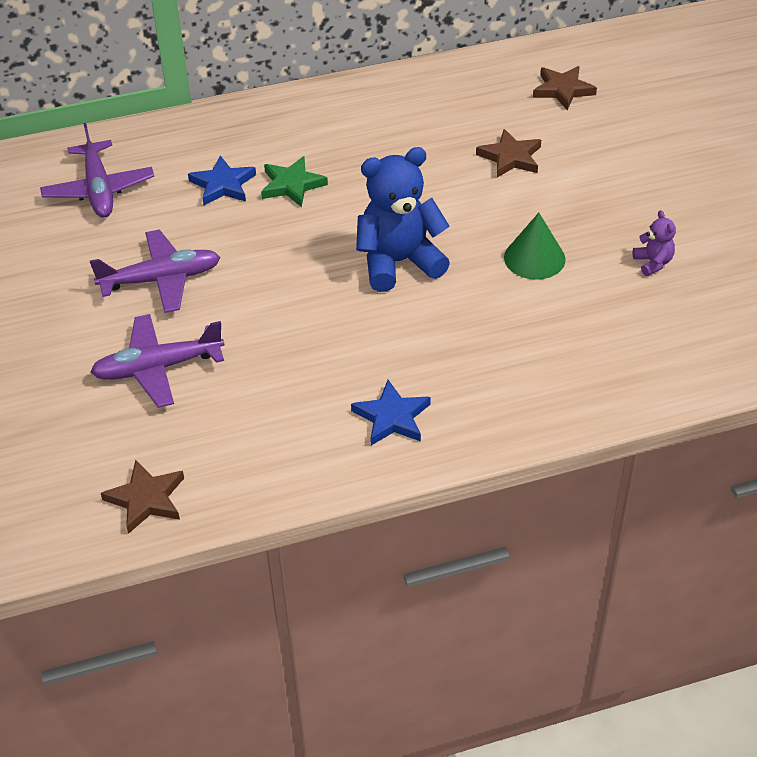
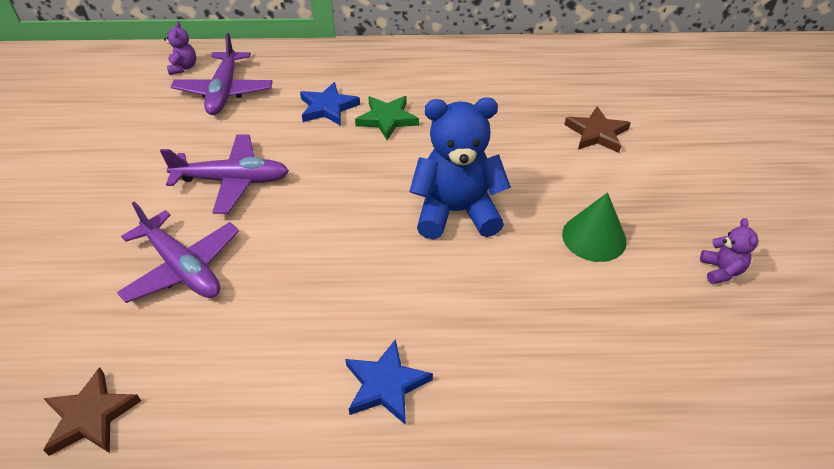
camera: 15 degrees right, 0 degrees up
purple plane [91,314,224,408] -> purple plane turned 135 degrees counterclockwise [117,201,239,303]
brown star [533,66,597,110] -> none
none -> purple teddy bear [164,21,196,75]

